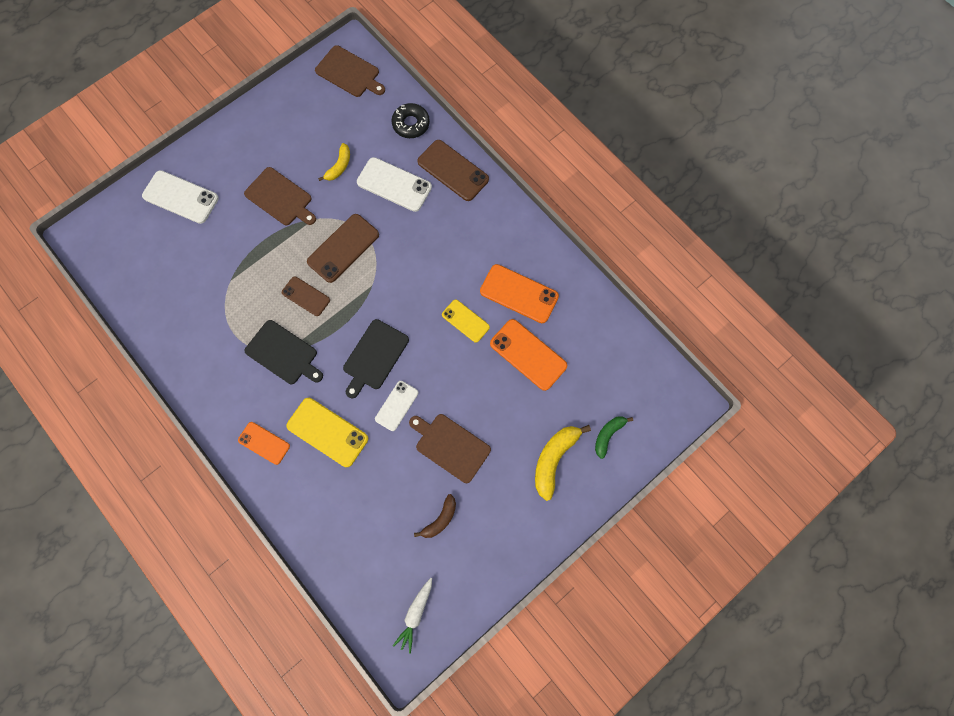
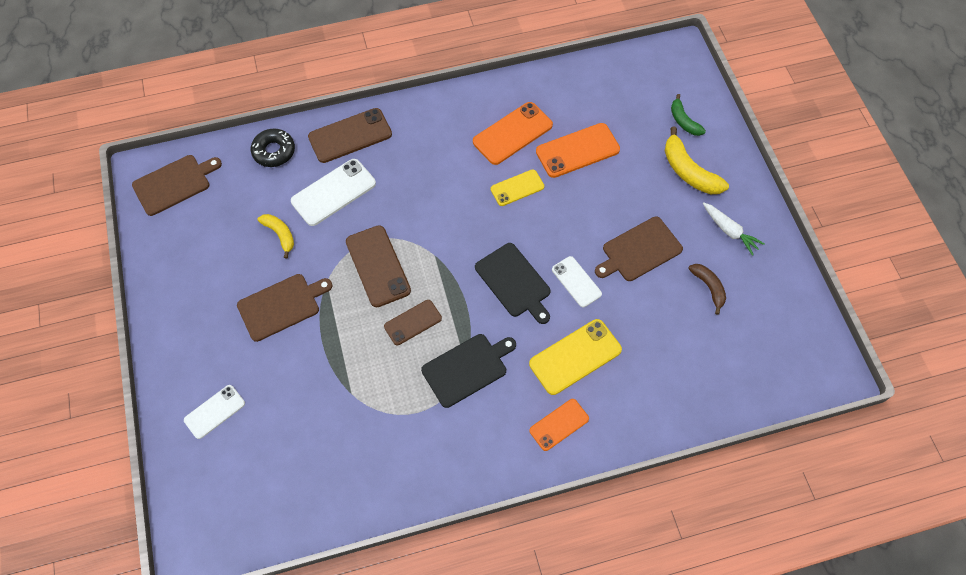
camera: 65 degrees left, 10 degrees down
white phone [142,170,219,224] -> white phone [184,385,245,439], size x0.63
white carrot [393,578,432,654] -> white carrot moved to [703,203,765,256]

